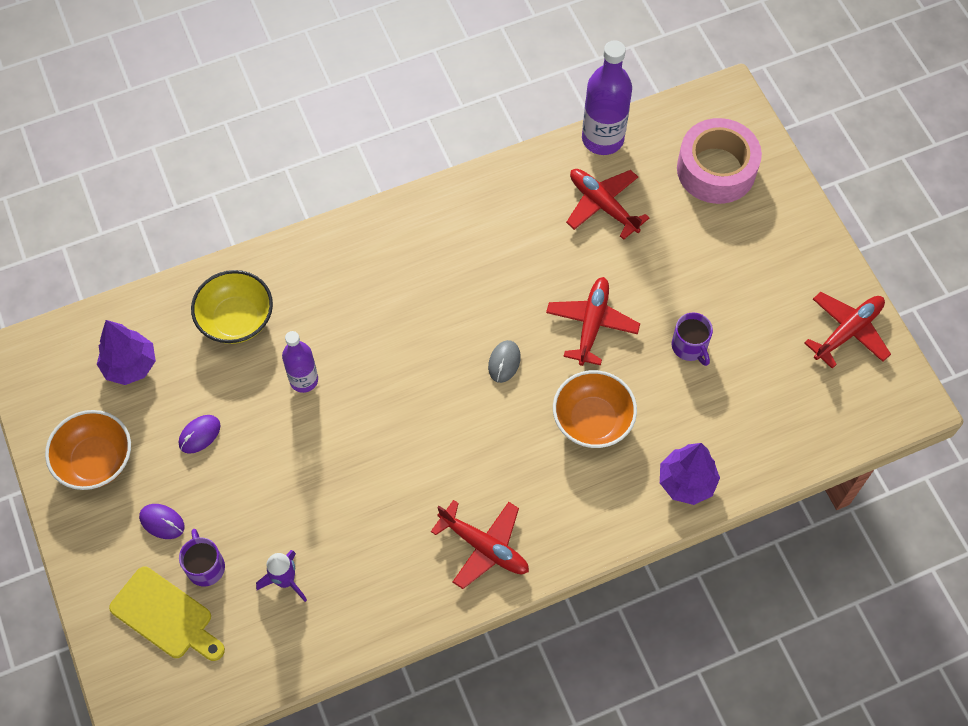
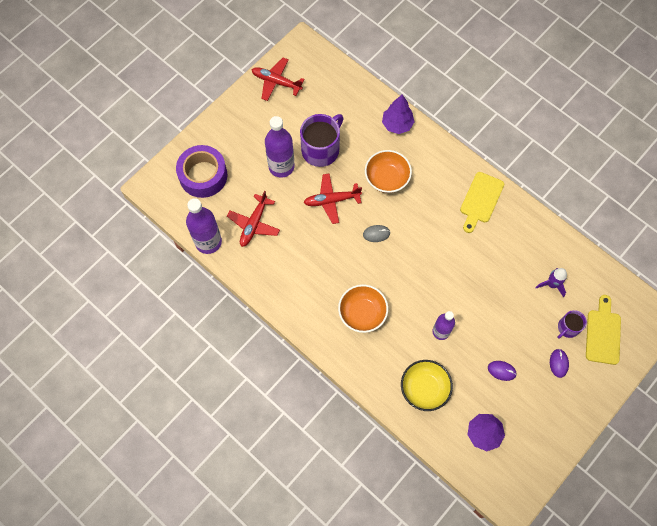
camera: 115 degrees left, 5 degrees up
orange bowl [45,410,131,490] -> orange bowl moved to [338,284,388,333]
red plane [431,500,529,589] -> yellow cutting board [460,172,504,233]
purple mug [672,313,713,366] -> purple mug [300,114,344,167], size x1.86
pink tape [677,118,762,204] -> purple tape [176,145,227,198]
none -> purple bottle [265,116,295,178]

